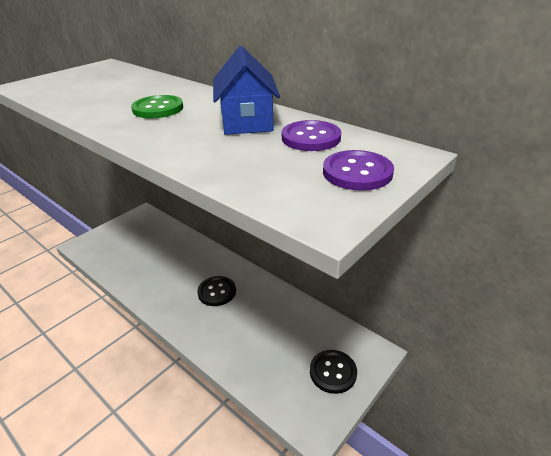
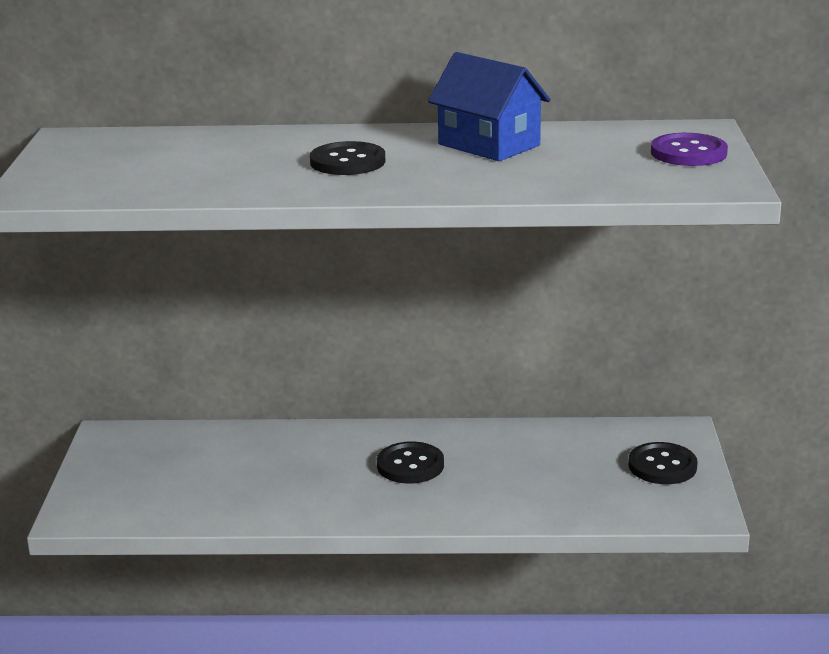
camera: 40 degrees left, 10 degrees down
green button [131,95,183,118] -> black button [310,141,385,175]
purple button [282,120,341,151] -> none

